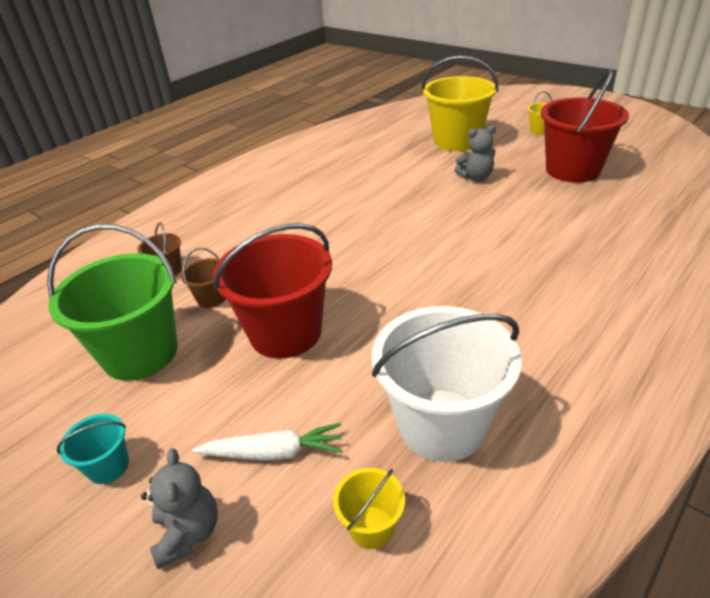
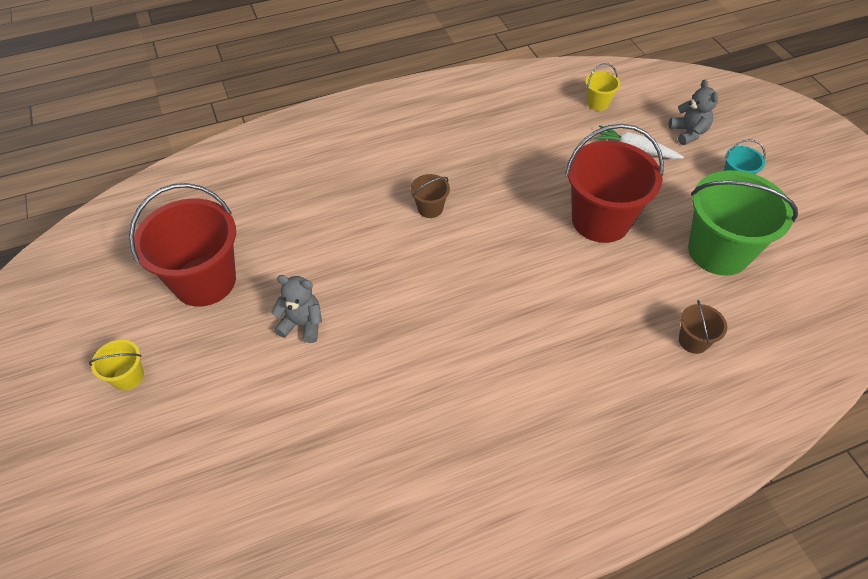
camera: 155 degrees left, 15 degrees up
grey teddy bear [141,448,218,569] -> grey teddy bear turned 150 degrees clockwise [669,80,718,145]
brown bucket [181,248,226,308] -> brown bucket moved to [410,174,450,218]
white bucket [372,306,521,462] -> none
yellow bucket [422,55,498,151] -> none

